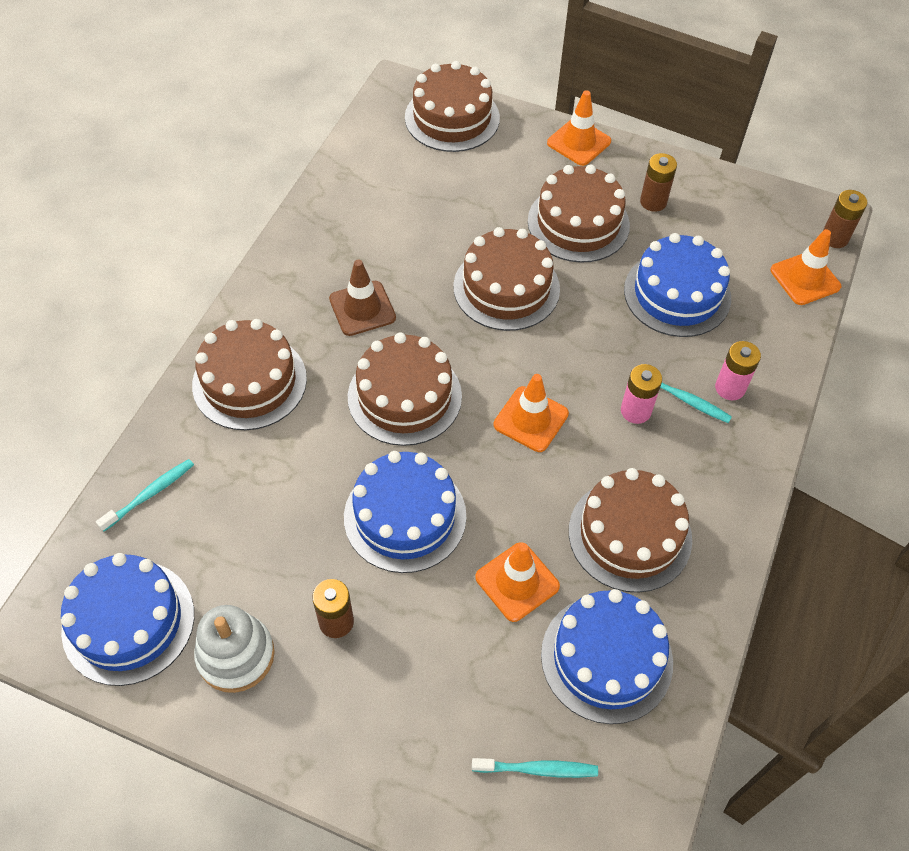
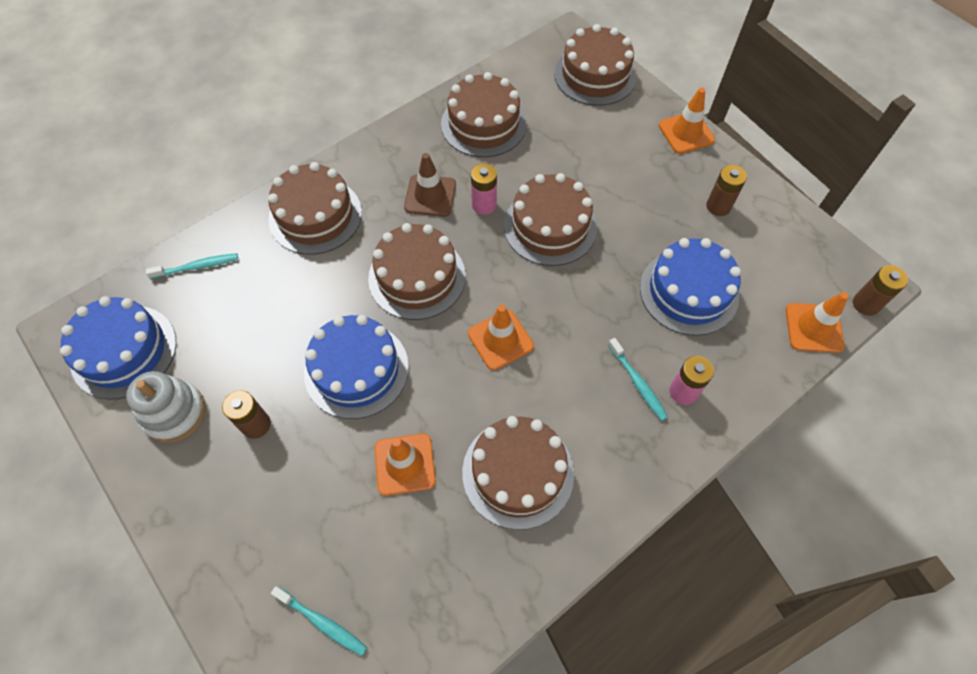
camera: 30 degrees right, 5 degrees up
brown cake [528,164,630,263] -> brown cake moved to [441,72,527,157]
blue cake [541,589,673,724] -> none
pink battery [621,364,662,424] -> pink battery moved to [471,163,497,215]

